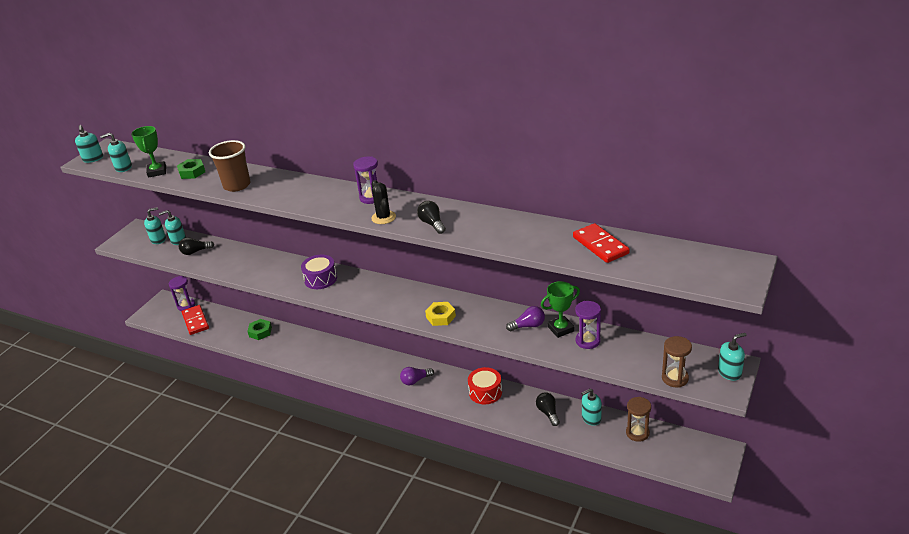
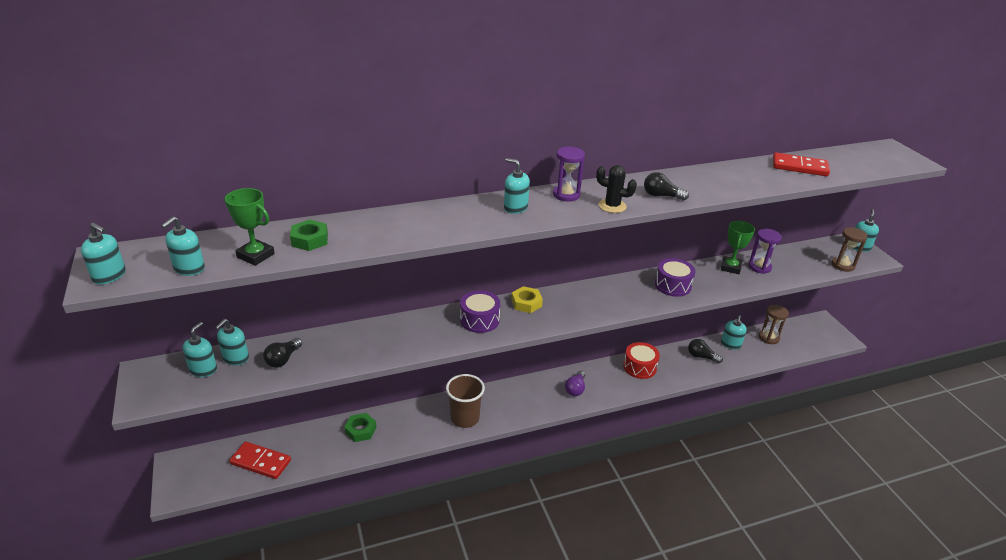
camera: 50 degrees left, 0 degrees up
purple hourglass [169,276,195,311] -> none
brown cup [209,140,250,192] -> brown cup moved to [446,374,485,428]
yellow nut [425,302,456,326] -> yellow nut moved to [511,286,543,313]
purple light bulb [506,306,545,332] -> none
none -> turquoise soap dispenser [504,158,530,214]
none -> purple drum [655,258,696,297]

